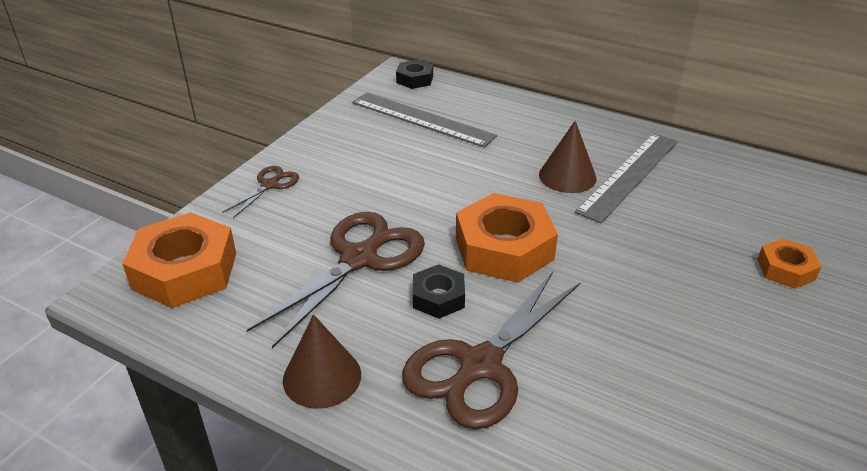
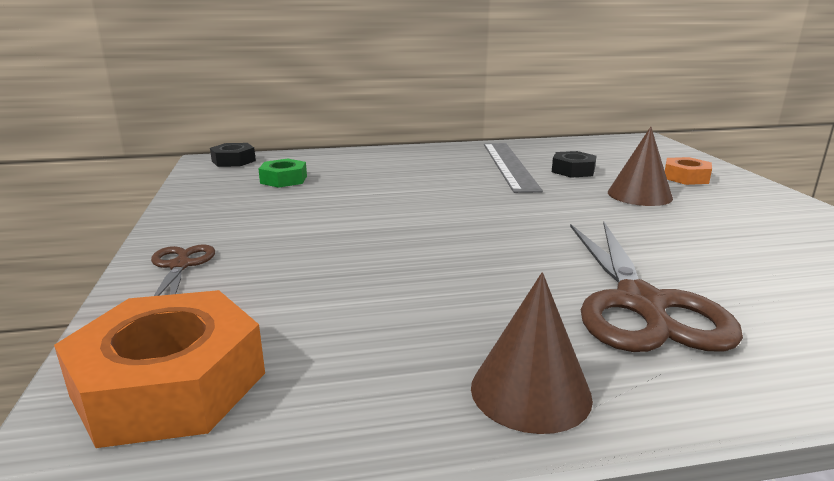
camera: 40 degrees left, 15 degrees down
brown scissors [247,212,425,348] -> none
grey ruler [352,92,497,148] -> green nut [258,158,307,188]
black nut [413,264,465,319] -> black nut moved to [552,151,596,178]
orange nut [456,193,558,283] -> none
brown cone [539,121,597,193] -> brown cone moved to [608,127,673,206]

